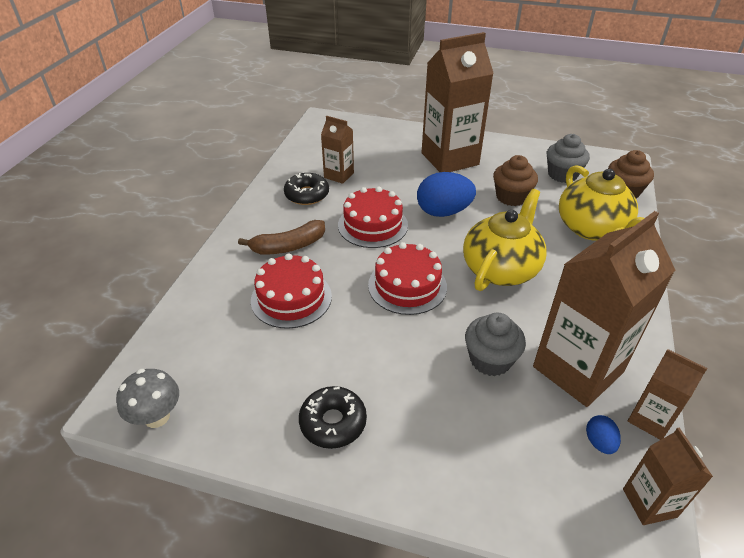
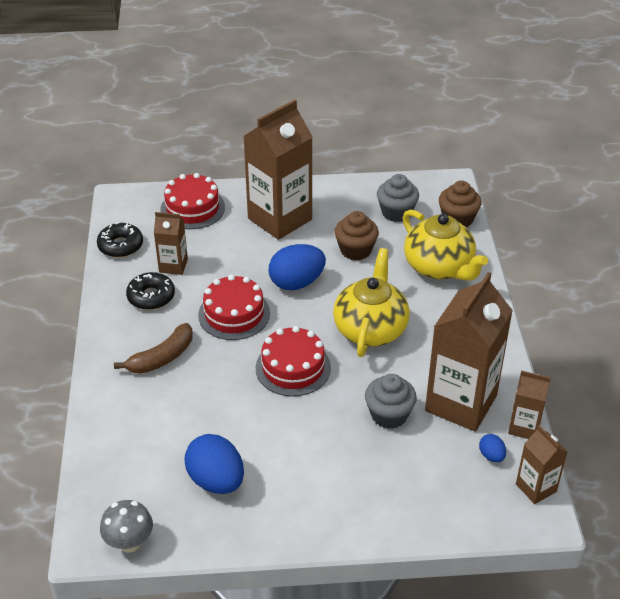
camera: 20 degrees left, 0 degrees up
red cake [251,253,332,329] -> red cake moved to [160,173,225,229]
black donut [299,386,367,449] -> black donut moved to [97,222,143,258]
none -> blue egg [184,434,244,494]

